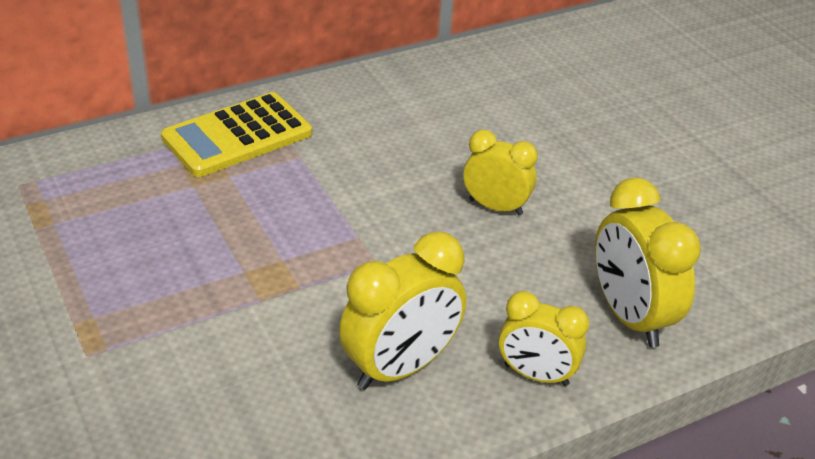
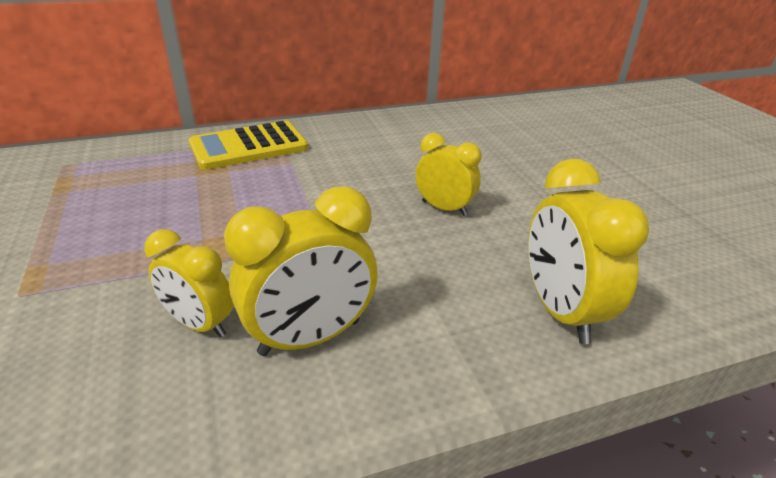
camera: 10 degrees right, 5 degrees down
yellow clock [499,291,589,386] -> yellow clock moved to [144,229,233,338]

